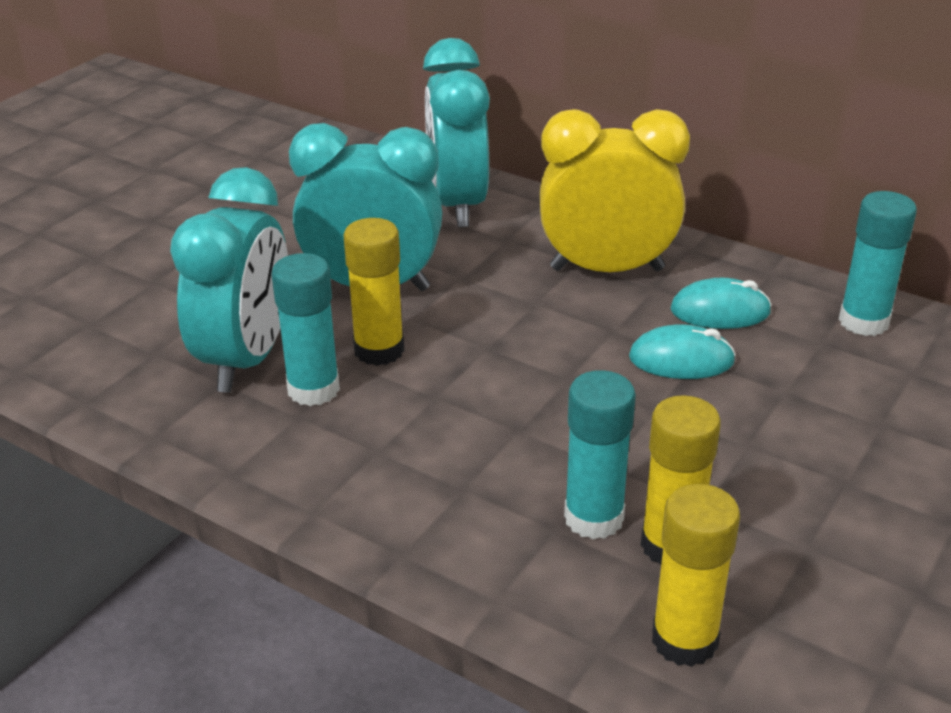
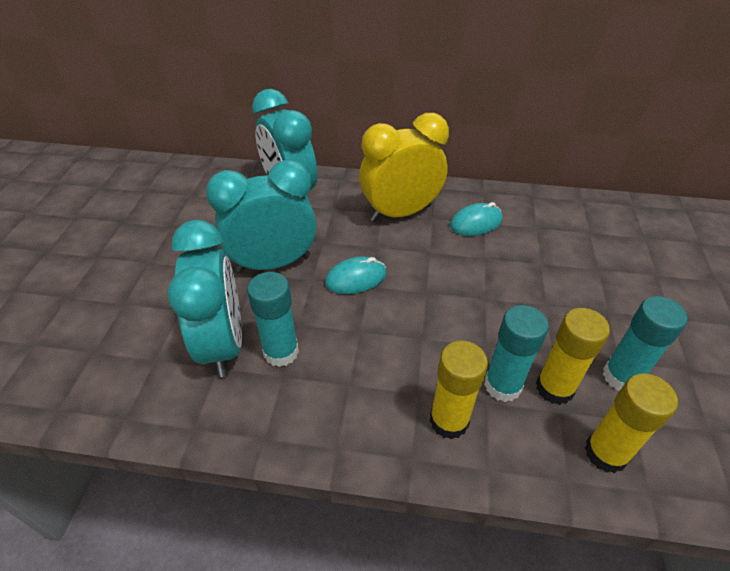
camera: 25 degrees left, 10 degrees up
yellow glue stick [344,218,404,366] -> yellow glue stick moved to [430,341,488,439]
turquoise mouse [629,324,736,379] -> turquoise mouse moved to [325,257,387,294]
turquoise glue stick [839,191,917,336] -> turquoise glue stick moved to [603,296,687,390]

